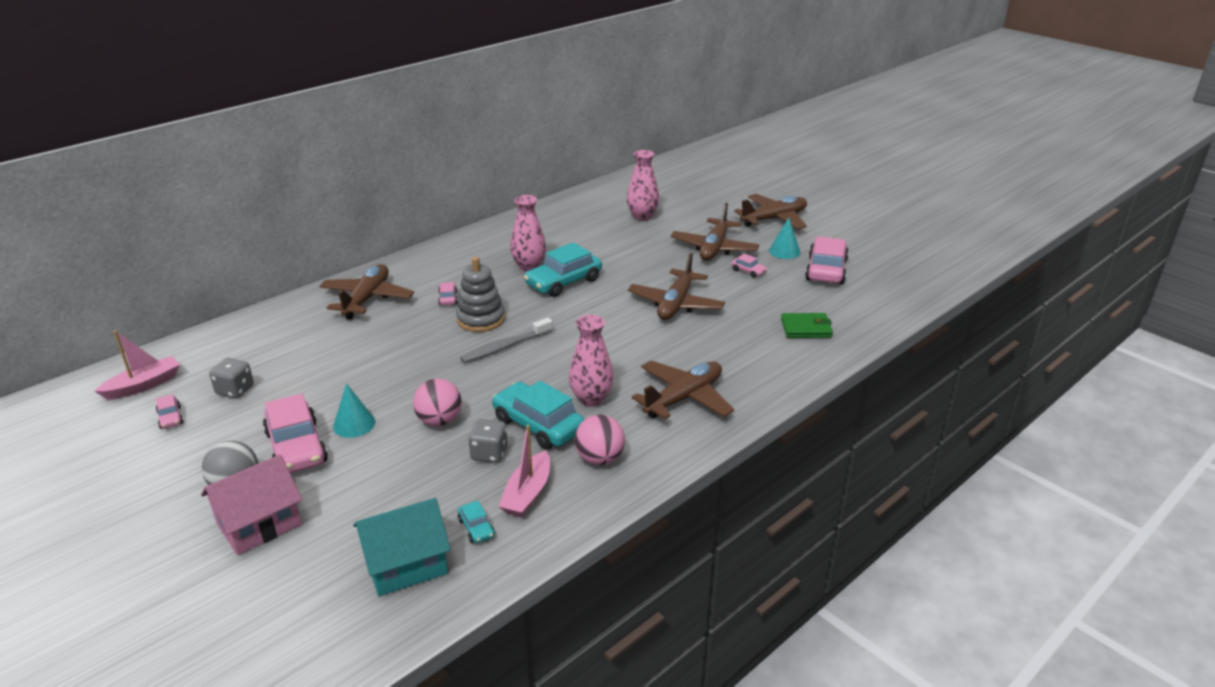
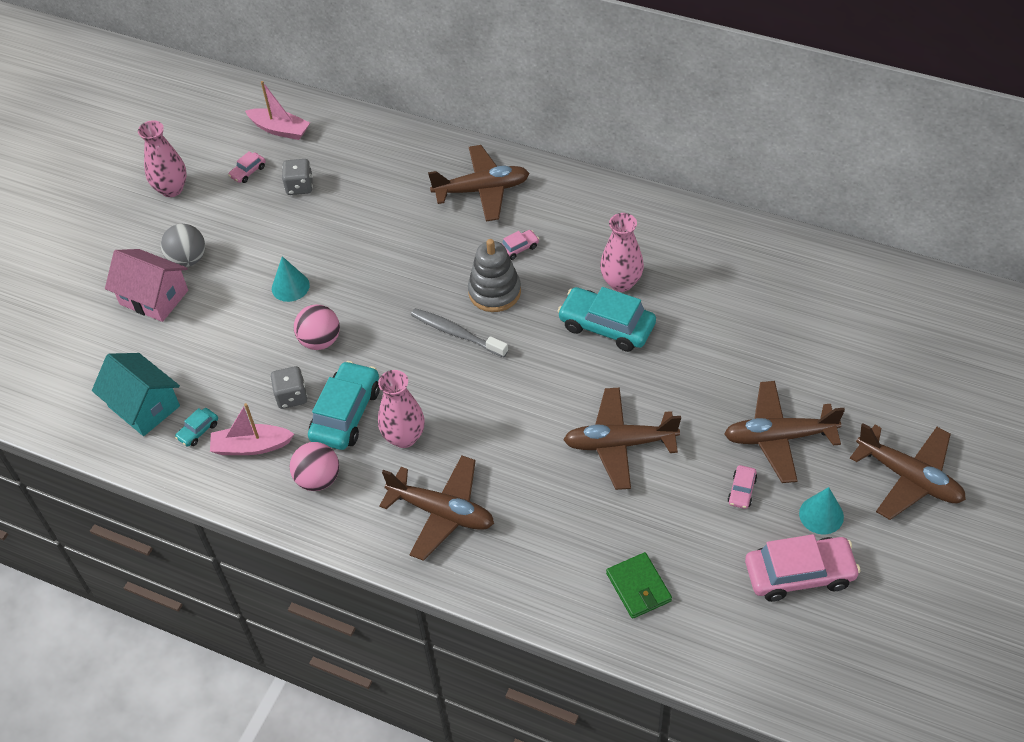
camera: 70 degrees right, 20 degrees up
pink car [263,394,328,473] -> none
pink vase [627,150,659,221] -> pink vase moved to [138,120,187,197]

